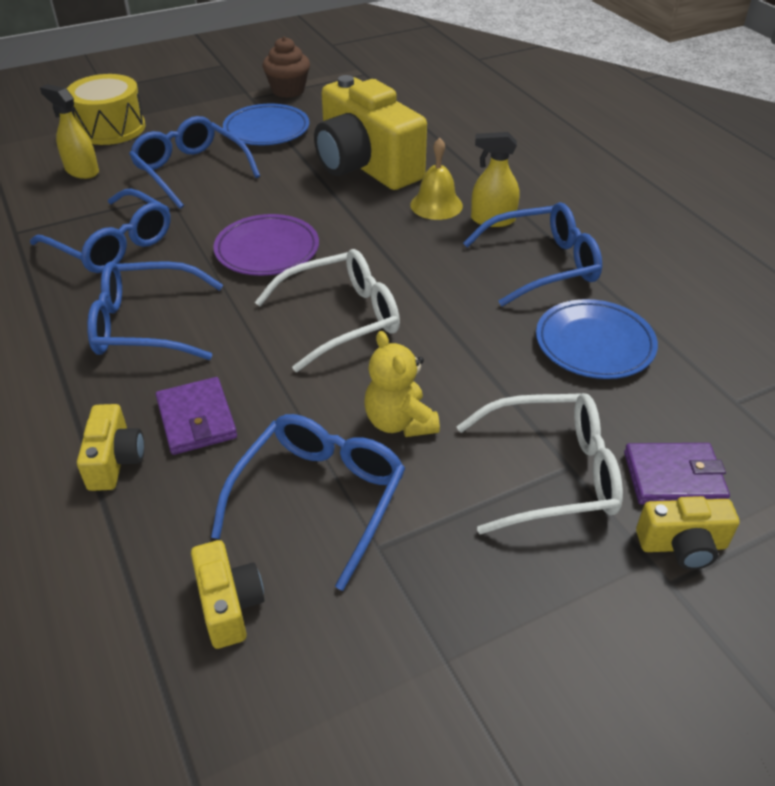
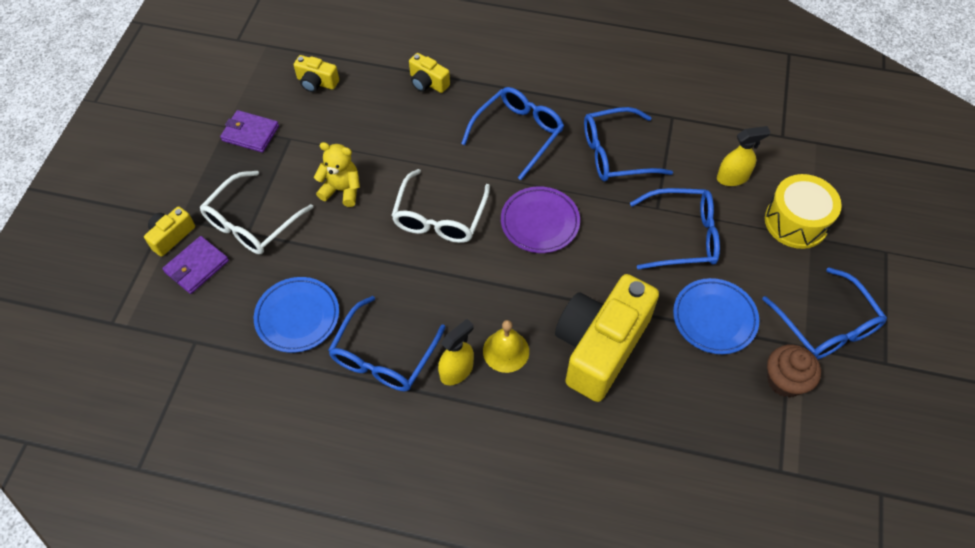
camera: 130 degrees right, 15 degrees up
purple wallet [156,377,237,455] -> purple wallet moved to [220,110,279,153]
blue glasses [211,414,405,591] -> blue glasses moved to [762,267,887,359]
yellow camera [314,75,427,190] -> yellow camera turned 60 degrees counterclockwise [555,274,659,402]

